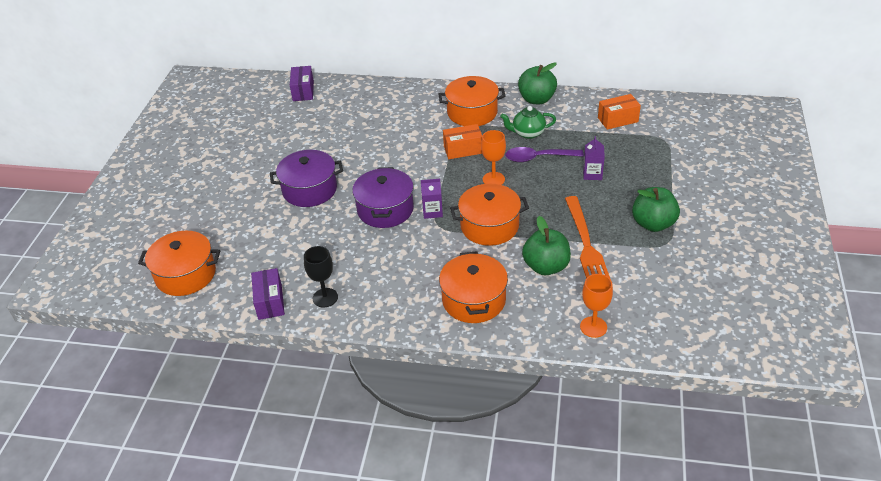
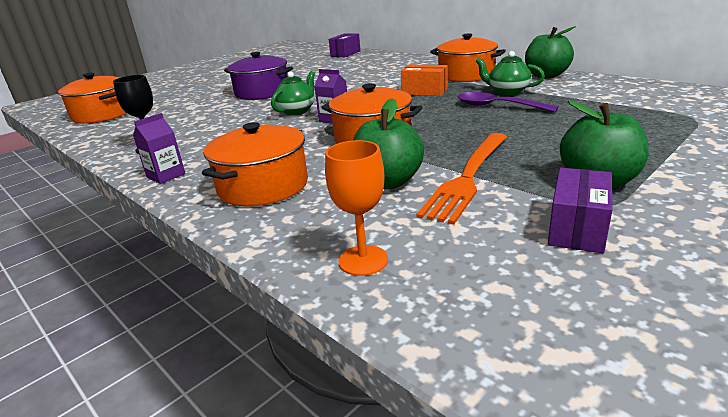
camera: 35 degrees right, 15 degrees down
purple box [251,268,285,320] -> purple box moved to [548,168,613,253]
purple pot [352,167,414,228] -> green teapot [271,71,315,115]
orange goblet [481,130,506,185] -> none
purple carton [583,136,605,180] -> purple carton moved to [133,113,185,184]
orange box [598,94,641,130] -> none

